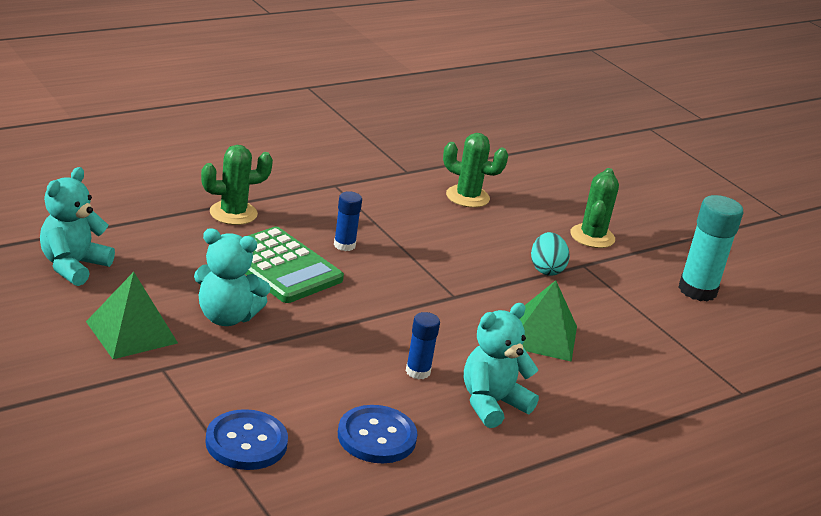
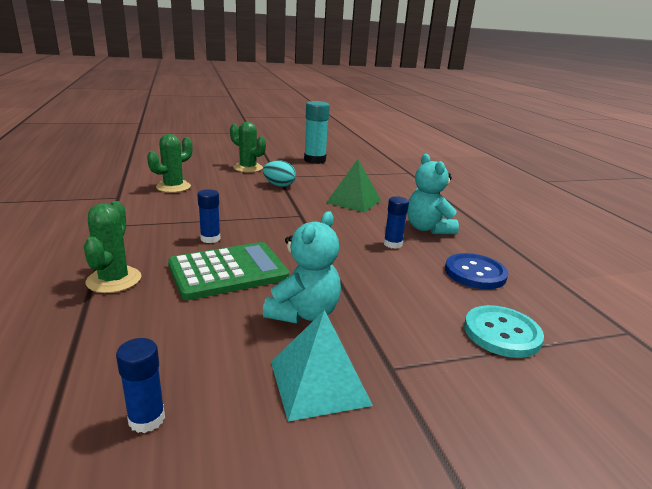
camera: 70 degrees left, 5 degrees down
turquoise teddy bear [40,167,115,286] -> blue glue stick [116,338,165,433]
green pyramid [86,272,178,359] -> turquoise pyramid [271,310,373,421]
blue button [205,409,288,470] -> turquoise button [464,305,544,358]

